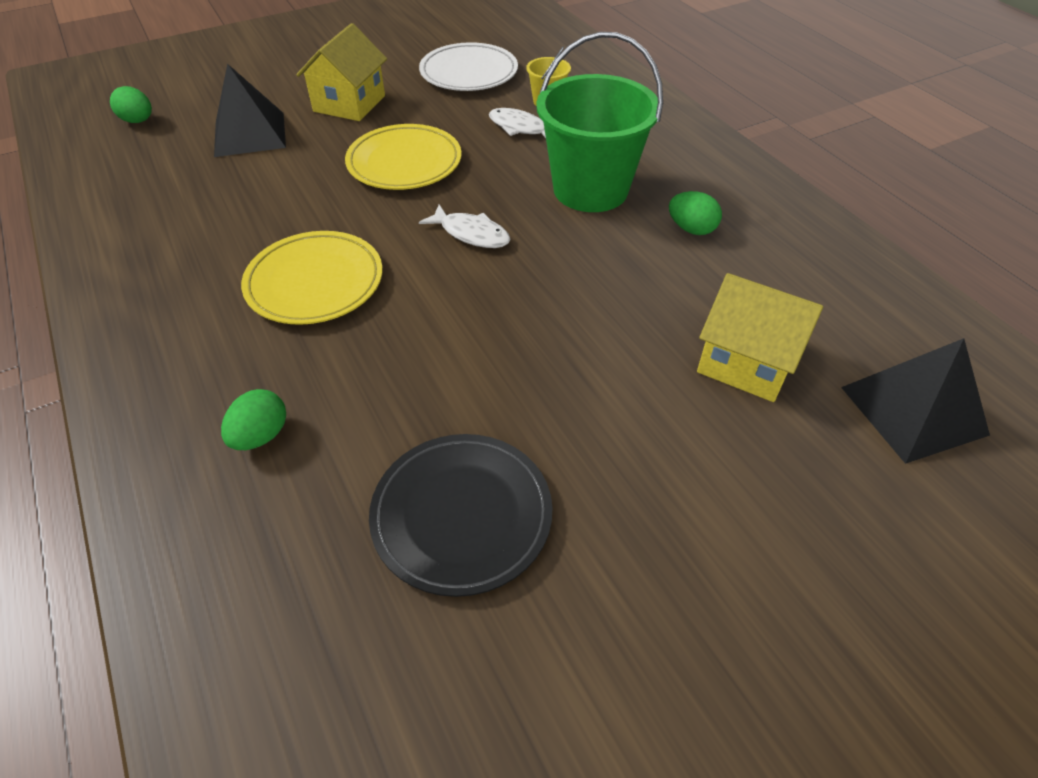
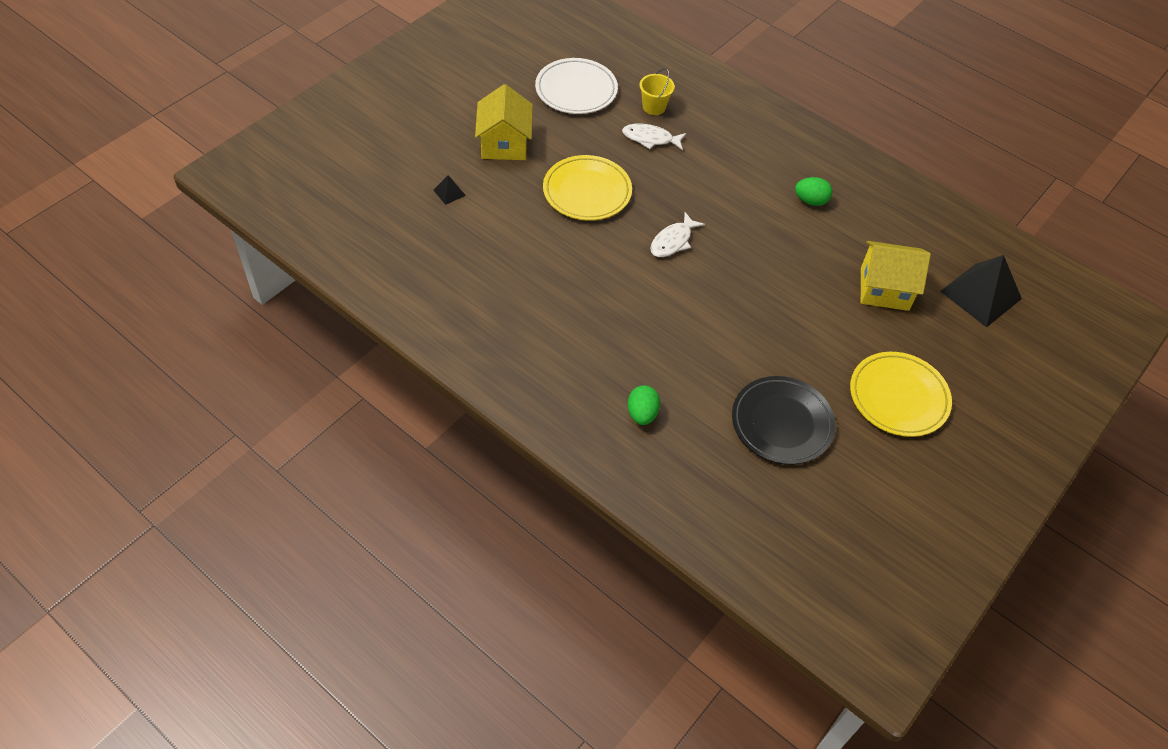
camera: 25 degrees left, 5 degrees up
green egg [110,86,152,123] -> none
black pyramid [214,64,286,157] -> black pyramid [433,175,466,205], size x0.43
yellow plate [241,231,383,325] -> yellow plate moved to [850,352,952,437]
white fish [419,205,510,248] -> white fish turned 120 degrees clockwise [650,212,705,257]
green bucket [536,32,663,212] -> none

